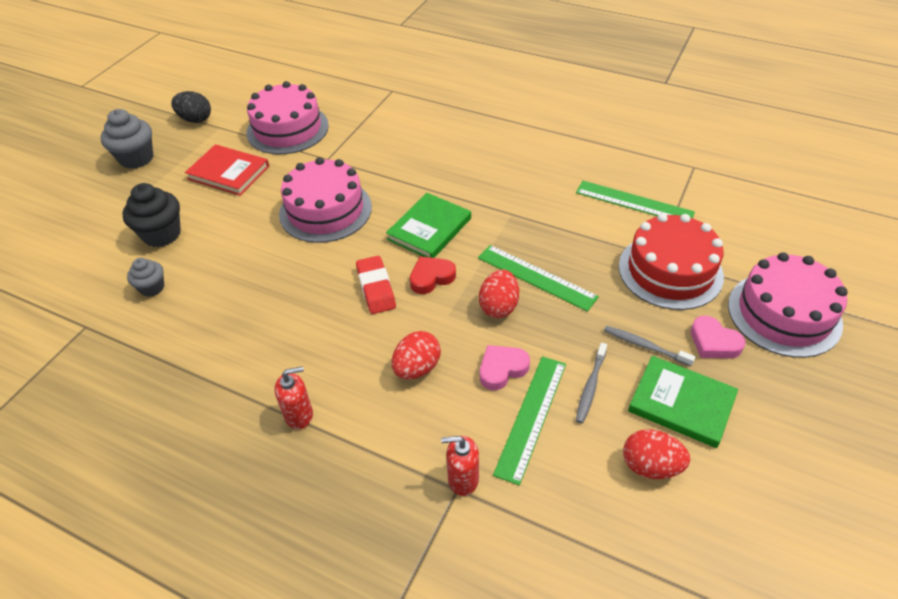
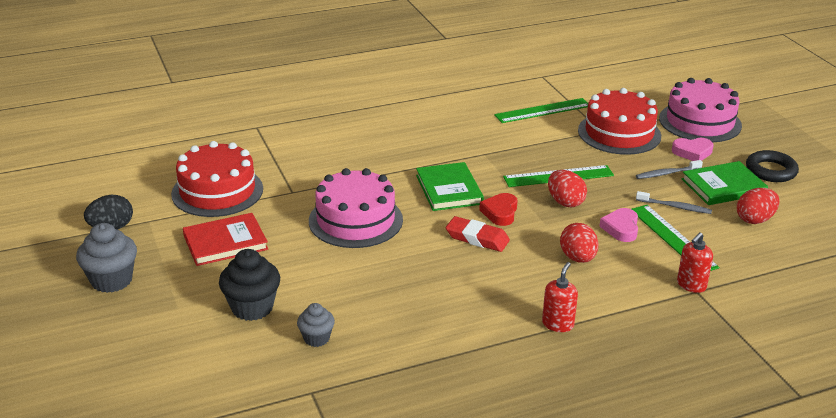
camera: 50 degrees left, 15 degrees down
pink cake [247,81,329,154] -> red cake [171,141,263,217]
grey toothbrush [576,343,607,424] -> grey toothbrush turned 45 degrees counterclockwise [636,191,712,214]
none -> black ring [746,150,799,182]

